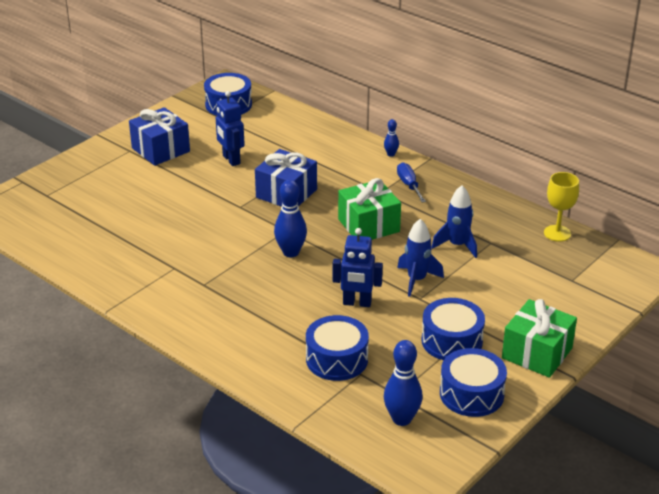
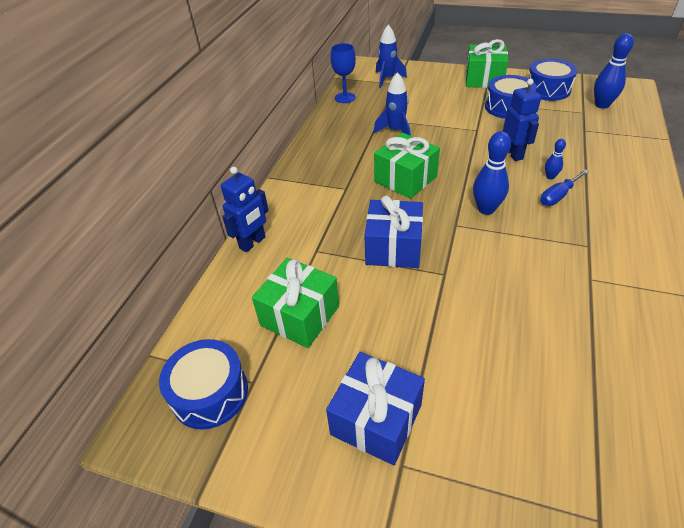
camera: 110 degrees left, 10 degrees up
blue robot [216,91,245,166] -> blue robot moved to [221,167,269,252]
blue drum [306,315,369,381] -> none
blue bowling pin [384,119,399,157] -> blue bowling pin moved to [545,139,566,179]
blue screwdriver [397,162,426,203] -> blue screwdriver moved to [540,169,589,206]
blue rocket [397,219,444,297] -> blue rocket moved to [376,25,407,88]
yellow goblet [544,172,579,242] -> blue goblet [331,43,356,103]
none -> green gift [252,258,339,348]

